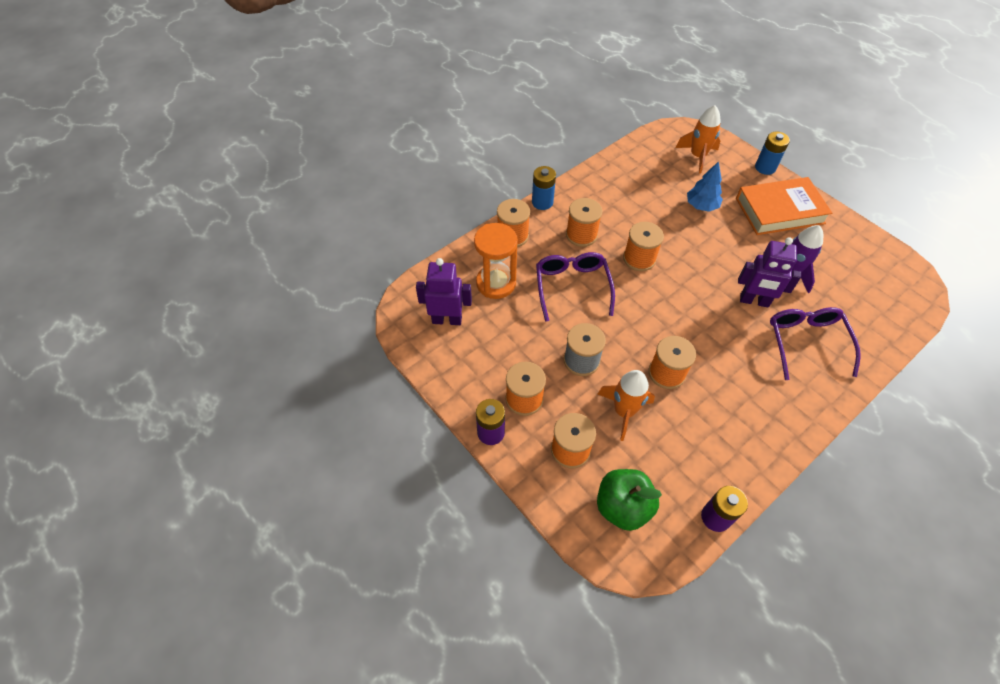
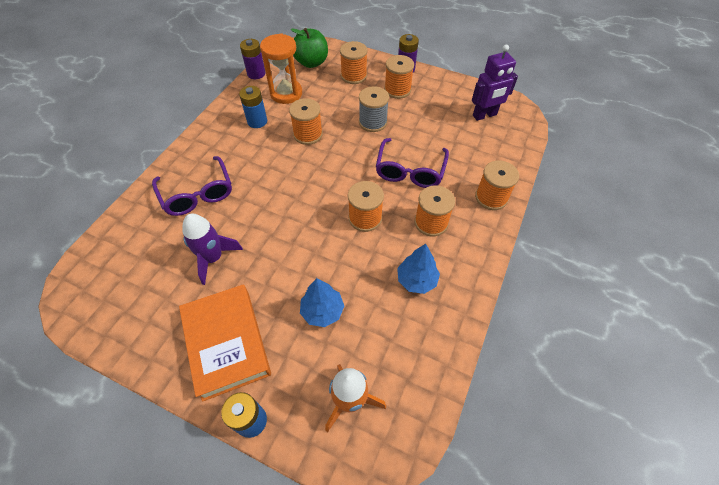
camera: 155 degrees right, 0 degrees up
orange hourglass [474,223,518,299] -> orange hourglass moved to [260,33,302,104]
blue battery [532,166,556,210] -> blue battery moved to [239,86,267,128]
purple glasses [536,252,615,322] -> purple glasses turned 45 degrees clockwise [375,138,449,188]
orange rocket [598,370,655,441] -> none
orange book [736,177,832,235] -> orange book turned 75 degrees counterclockwise [179,284,271,402]
purple robot [738,237,801,308] -> none
none -> blue tree [397,244,440,294]

